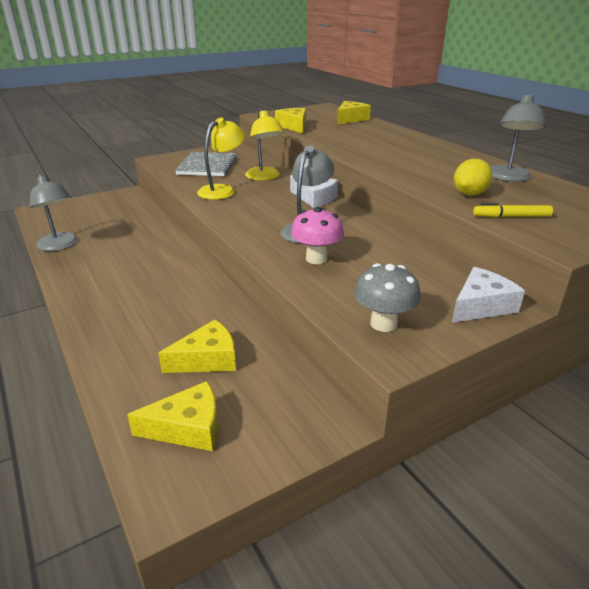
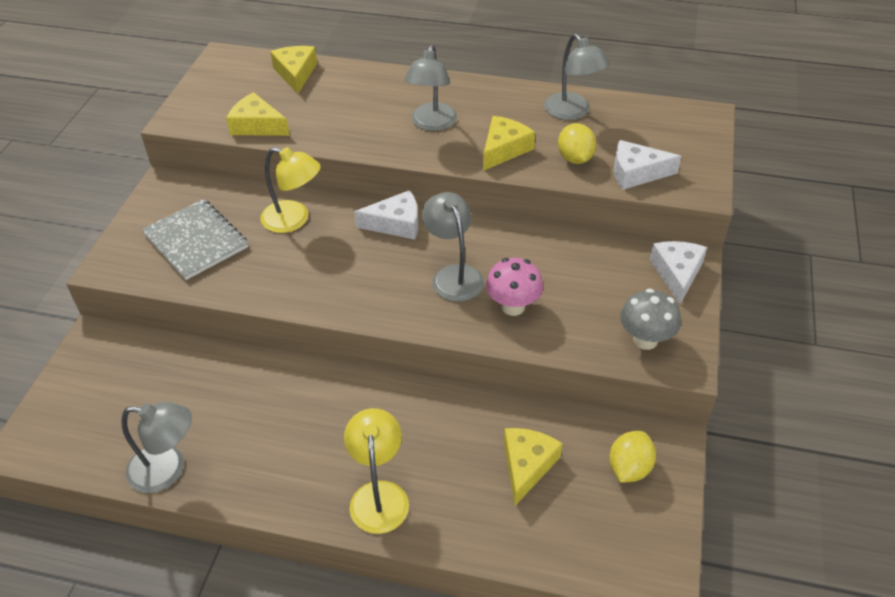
camera: 45 degrees left, 15 degrees up
yellow cheese [127,381,218,451] -> yellow cheese moved to [483,116,535,171]
yellow lamp [197,118,245,200] -> yellow lamp moved to [344,408,409,534]
yellow marker [473,203,553,217] -> white cheese [614,140,682,190]
none -> grey lamp [404,45,457,131]
none -> yellow lemon [609,431,656,483]

